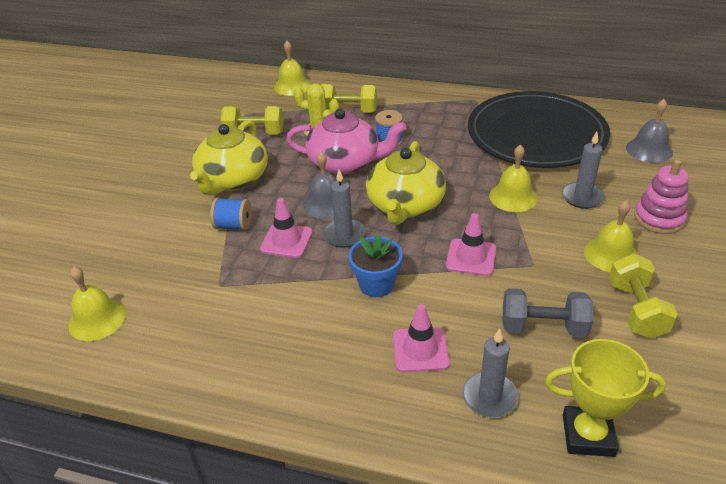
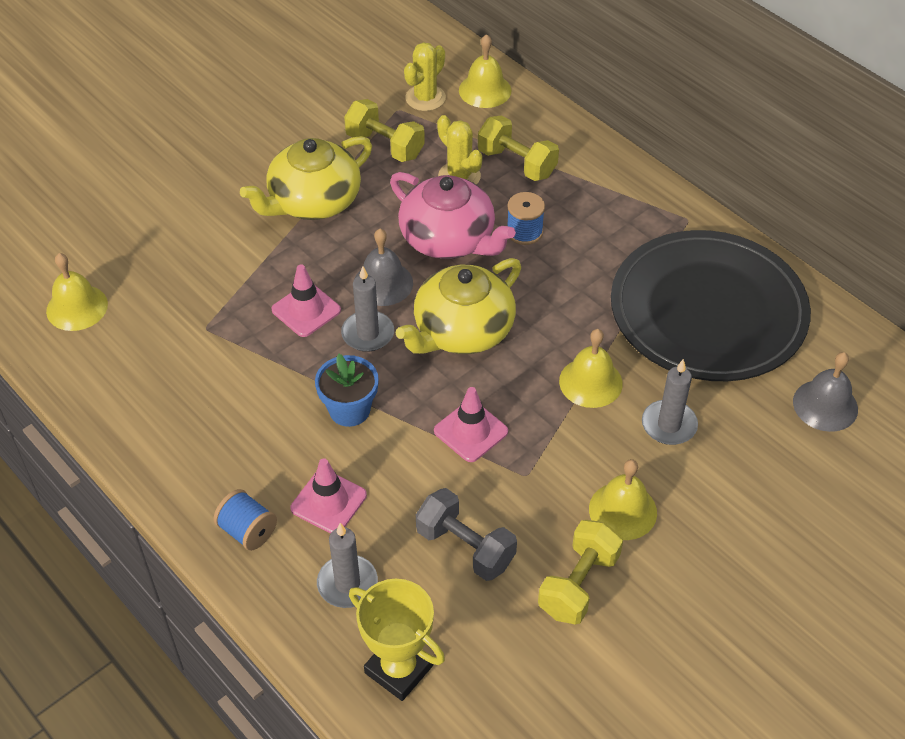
camera: 30 degrees right, 10 degrees up
blue spool [210,198,252,231] -> blue spool moved to [213,489,277,551]
pink stacking toy [634,159,689,234] -> none
none -> yellow cactus [404,42,446,111]

